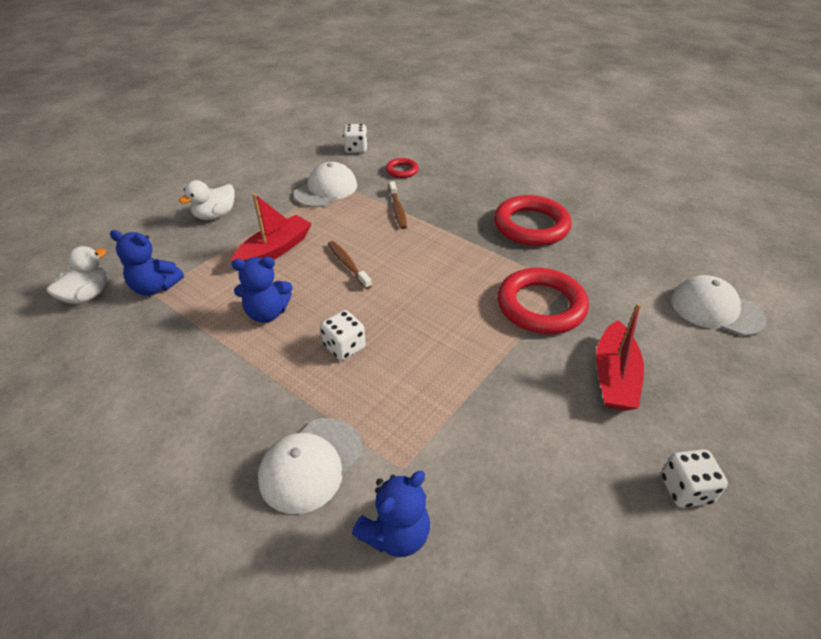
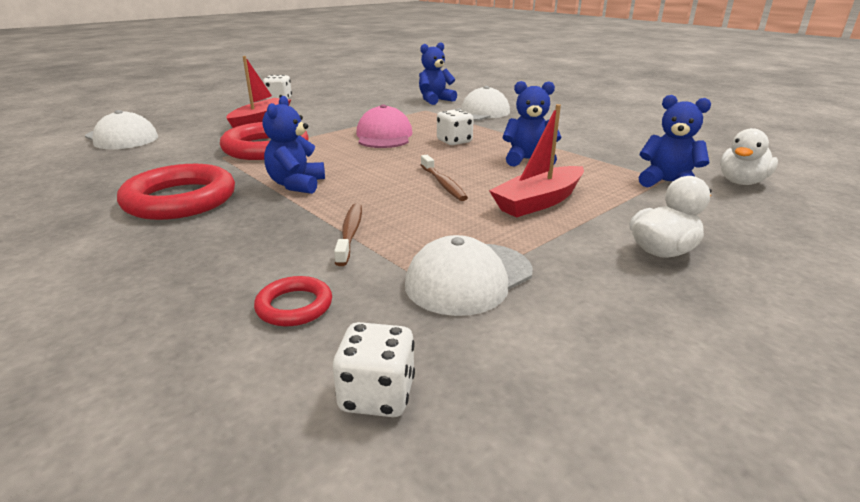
camera: 170 degrees left, 15 degrees down
none -> blue teddy bear [263,96,325,194]
none -> pink cap [356,104,413,148]

